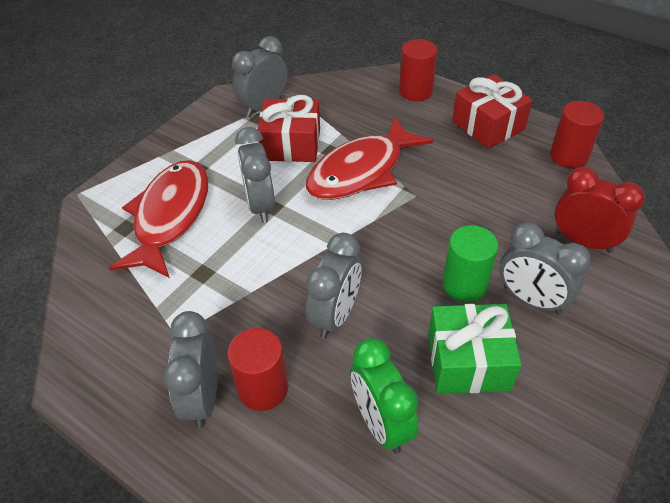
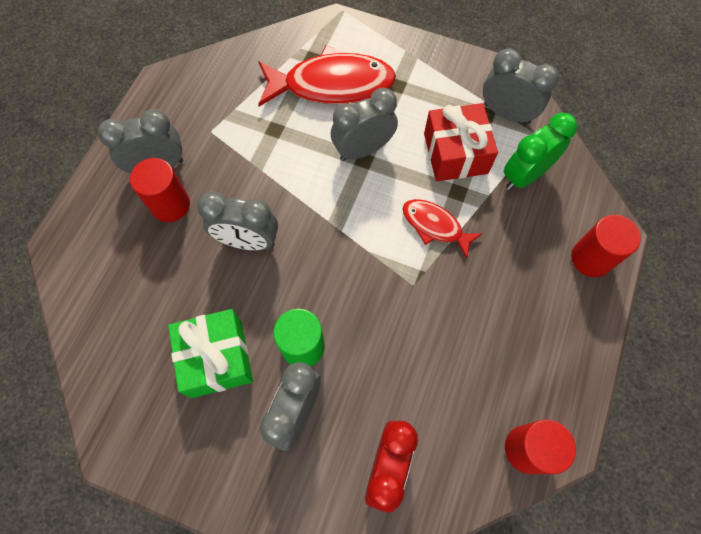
camera: 75 degrees right, 20 degrees up
red fish [306,117,433,200] -> red fish [402,199,482,259], size x0.54
green clock [350,338,419,453] -> green clock moved to [504,113,577,190]
red gift [452,74,533,149] -> none

